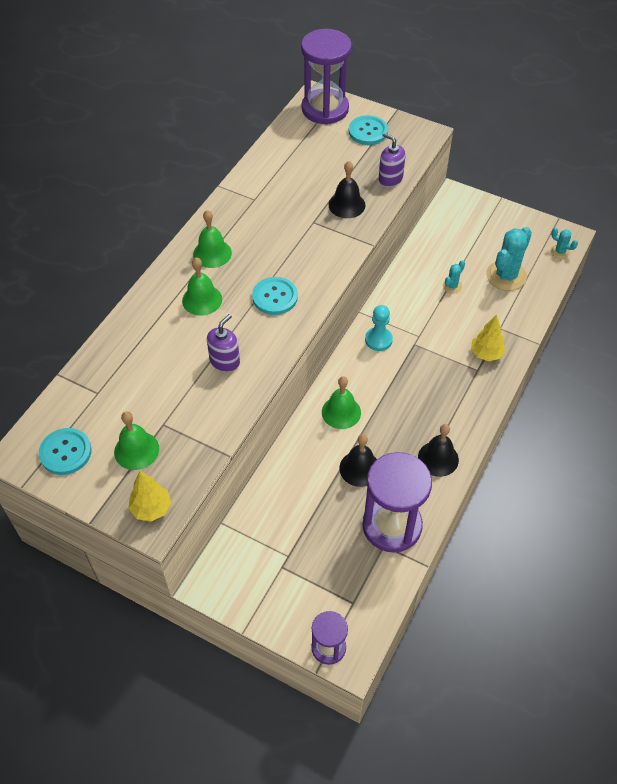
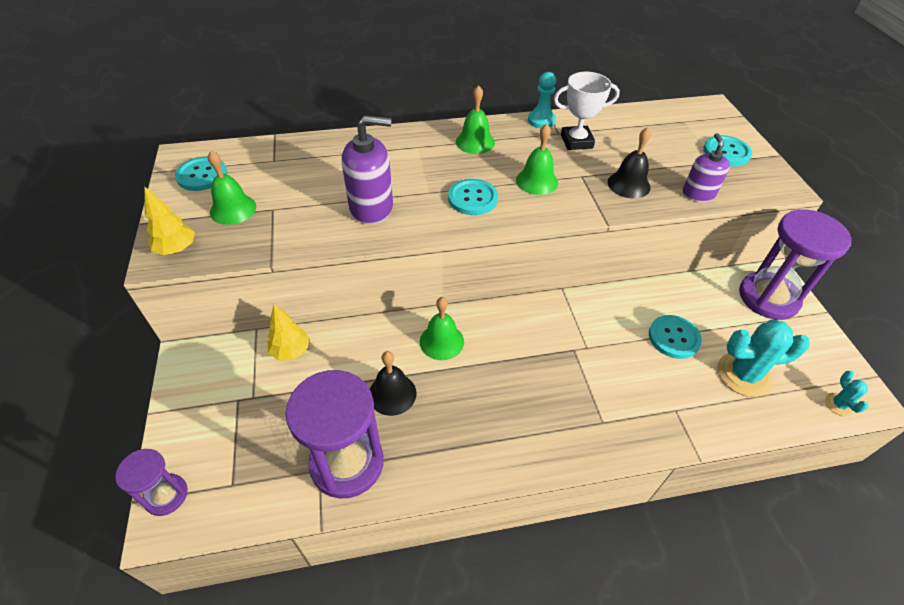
camera: 50 degrees right, 5 degrees down
green bell [182,257,222,316] -> green bell moved to [516,124,558,195]
purple soap dispenser [207,314,240,372] -> purple soap dispenser [342,115,393,224], size x1.59
purple hourglass [301,29,352,124] -> purple hourglass moved to [739,209,852,320]
turquoise pawn [365,305,393,351] -> turquoise pawn moved to [528,72,556,128]
black bell [418,424,459,477] -> none
turquoise cactus [443,260,465,294] -> turquoise button [649,315,702,359]
yellow tree [471,315,505,361] -> yellow tree moved to [268,304,310,361]
none -> white trophy [554,72,620,150]

